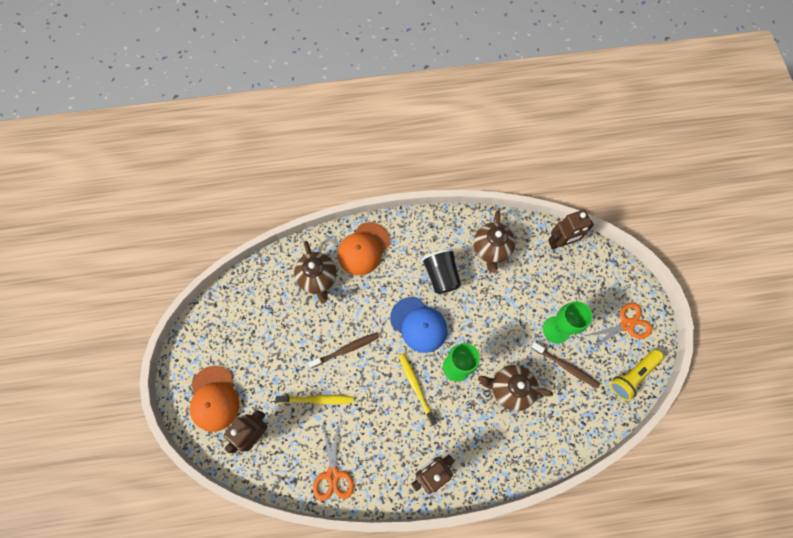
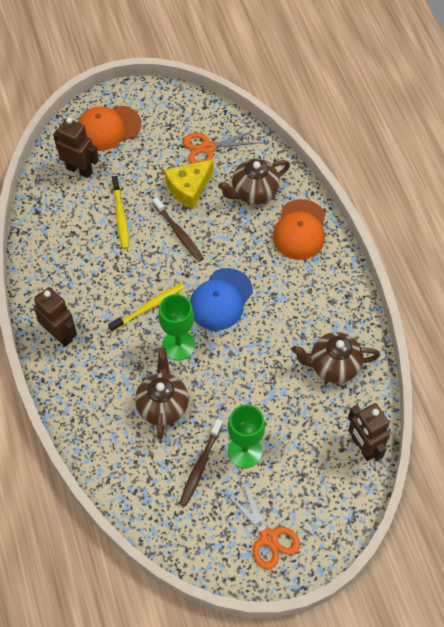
camera: 80 degrees right, 10 degrees down
orange scissors [313,422,354,501] -> orange scissors moved to [183,130,259,164]
orange cap [338,222,390,275] -> orange cap turned 105 degrees counterclockwise [273,199,325,260]
black cup [421,249,461,294] -> none
yellow flashlight [610,349,664,401] -> none
none -> yellow cheese [164,159,214,209]

